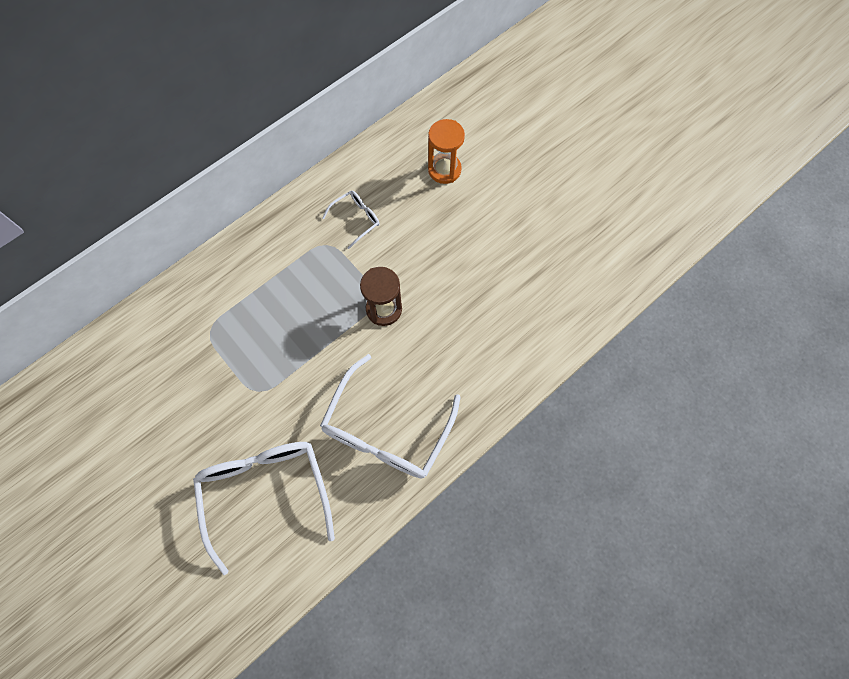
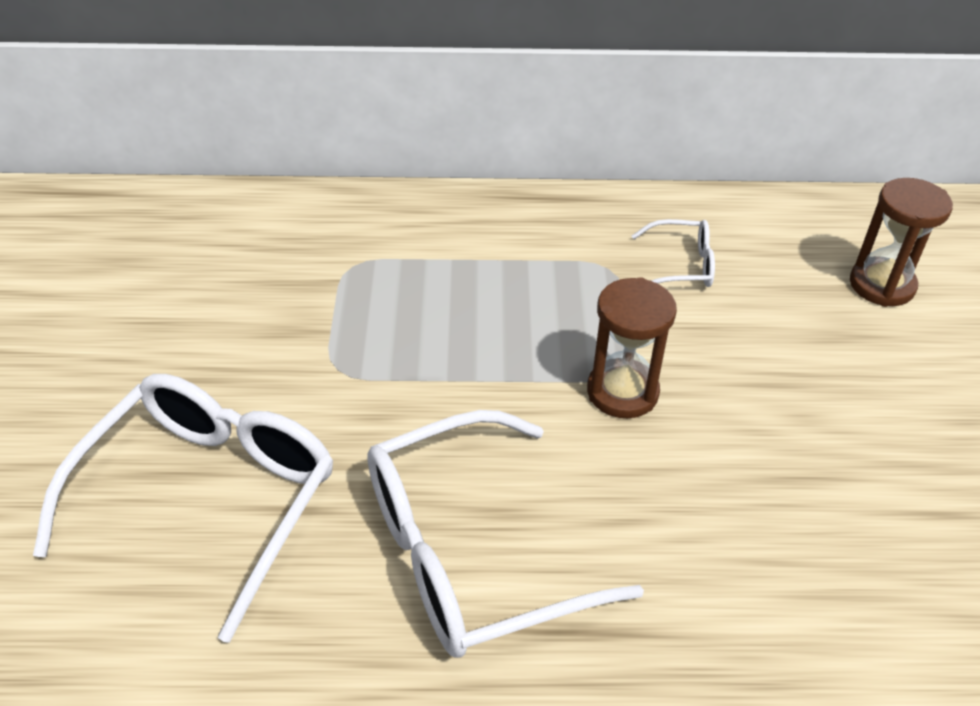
camera: 40 degrees right, 25 degrees down
orange hourglass [428,119,465,184] -> brown hourglass [850,178,953,307]

